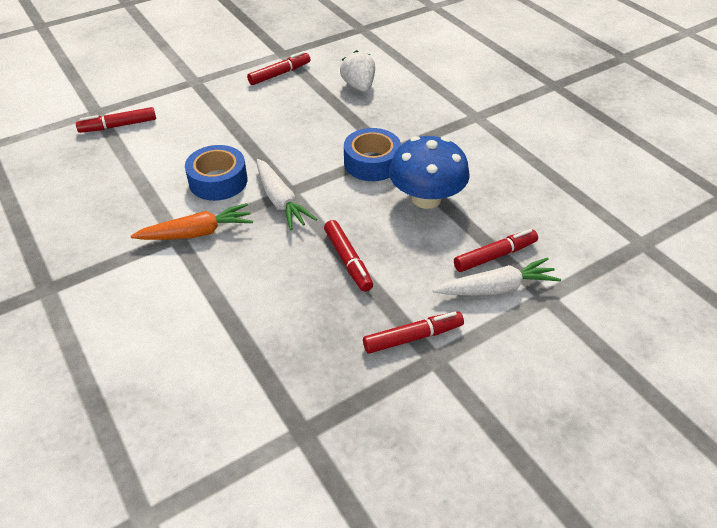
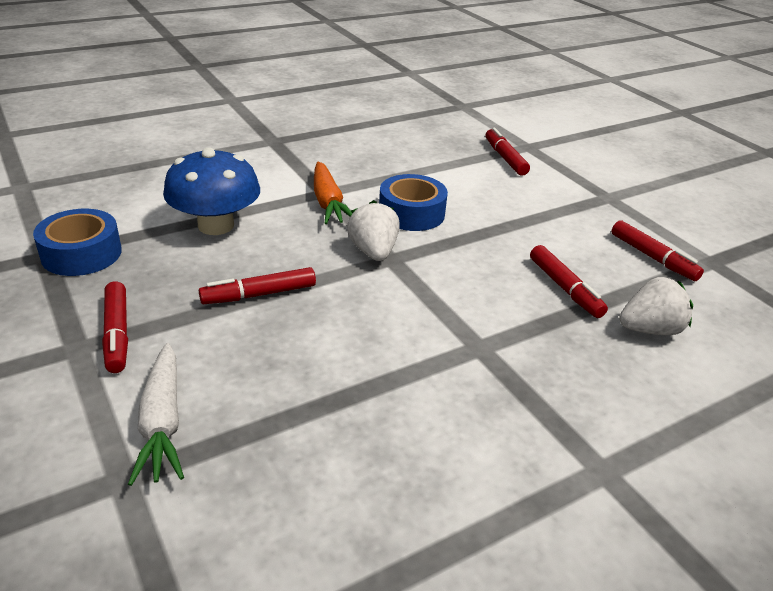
camera: 90 degrees right, 10 degrees down
white carrot [257,159,317,230] -> white strawberry [347,200,400,261]
blue tape [344,128,401,181] -> blue tape moved to [33,209,122,276]
blue mushroom [389,136,470,209] -> blue mushroom moved to [163,147,260,235]
red marker [454,229,538,272] -> red marker moved to [530,245,608,318]

